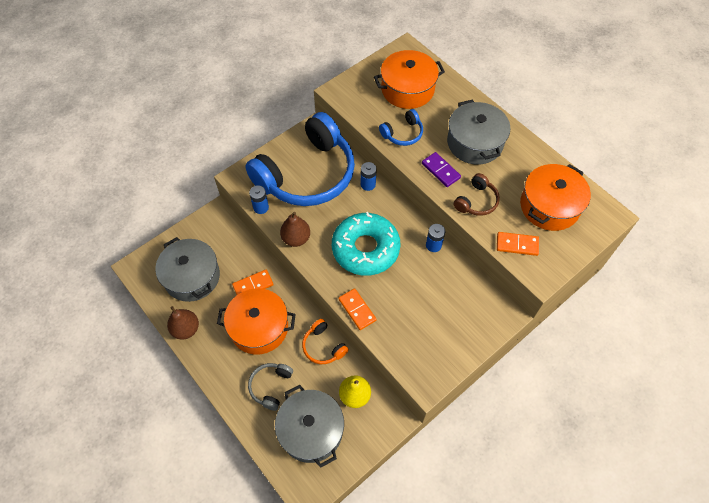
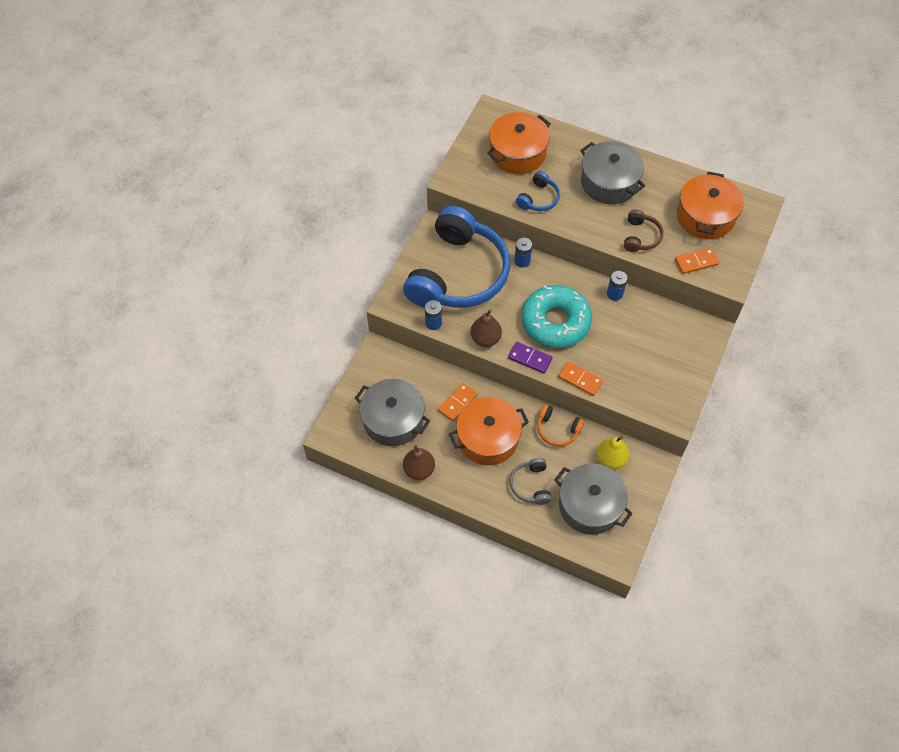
camera: 25 degrees left, 0 degrees up
purple domino [422,152,461,187] -> purple domino moved to [508,342,552,374]

